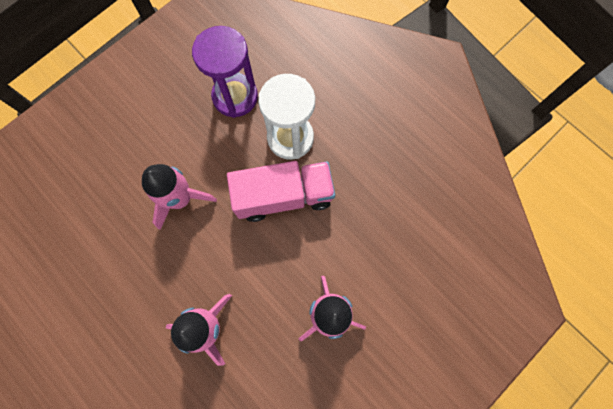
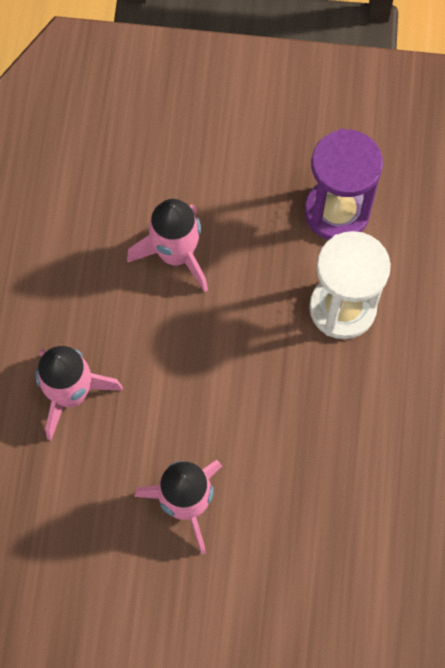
camera: 50 degrees right, 5 degrees down
pink truck [227,161,335,222] -> none

